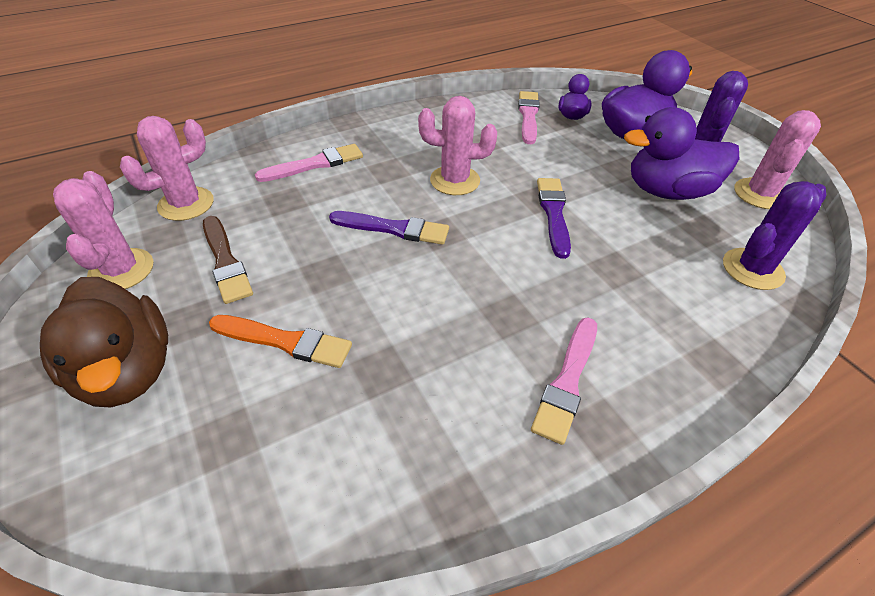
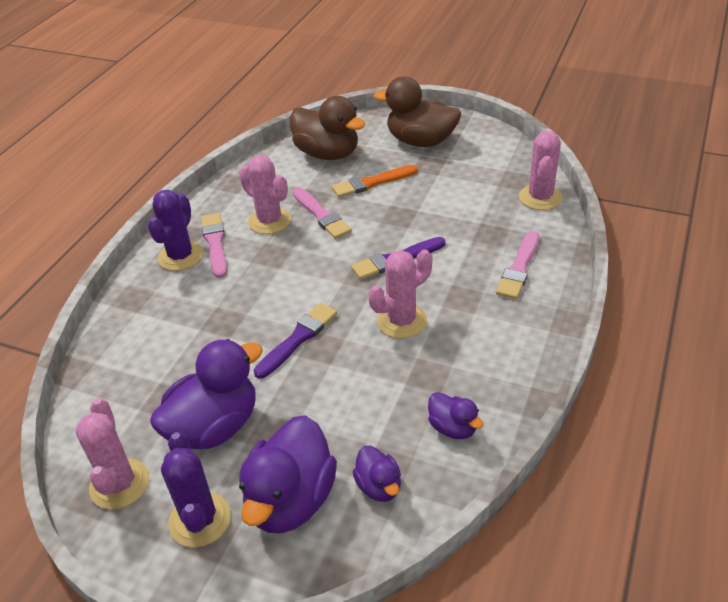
camera: 145 degrees right, 5 degrees down
pink cactus [53,171,153,289] -> pink cactus moved to [239,155,291,234]
brown brush [203,216,253,304] -> none
pink brush [518,91,540,144] -> pink brush moved to [292,187,352,239]
purple brush [537,178,571,259] -> purple brush turned 105 degrees counterclockwise [254,303,337,379]
purple cactus [723,181,826,290] -> purple cactus moved to [148,190,203,271]
none -> brown duck [290,96,365,160]
none -> purple duck [428,392,484,439]

